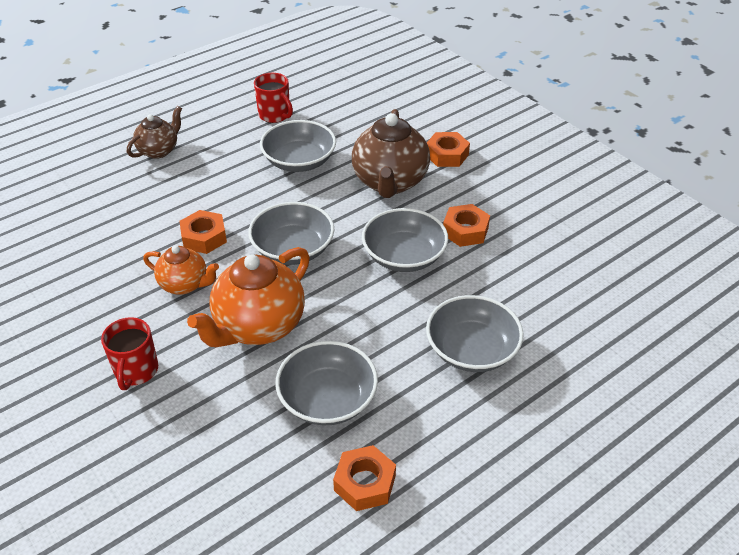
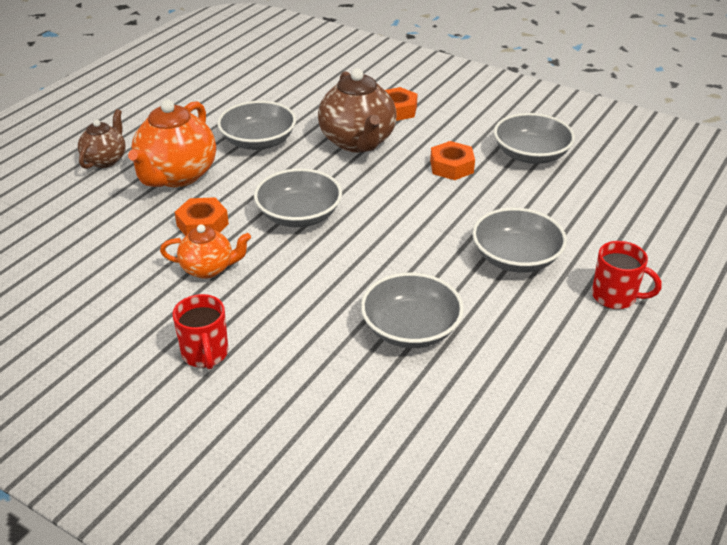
camera: 20 degrees left, 5 degrees down
orange teapot [187,247,310,347] -> orange teapot moved to [128,100,216,187]
red mug [254,73,293,123] -> red mug moved to [592,241,662,309]
orange nut [333,445,396,511] -> none
grey bowl [362,208,448,272] -> grey bowl moved to [494,113,575,164]

